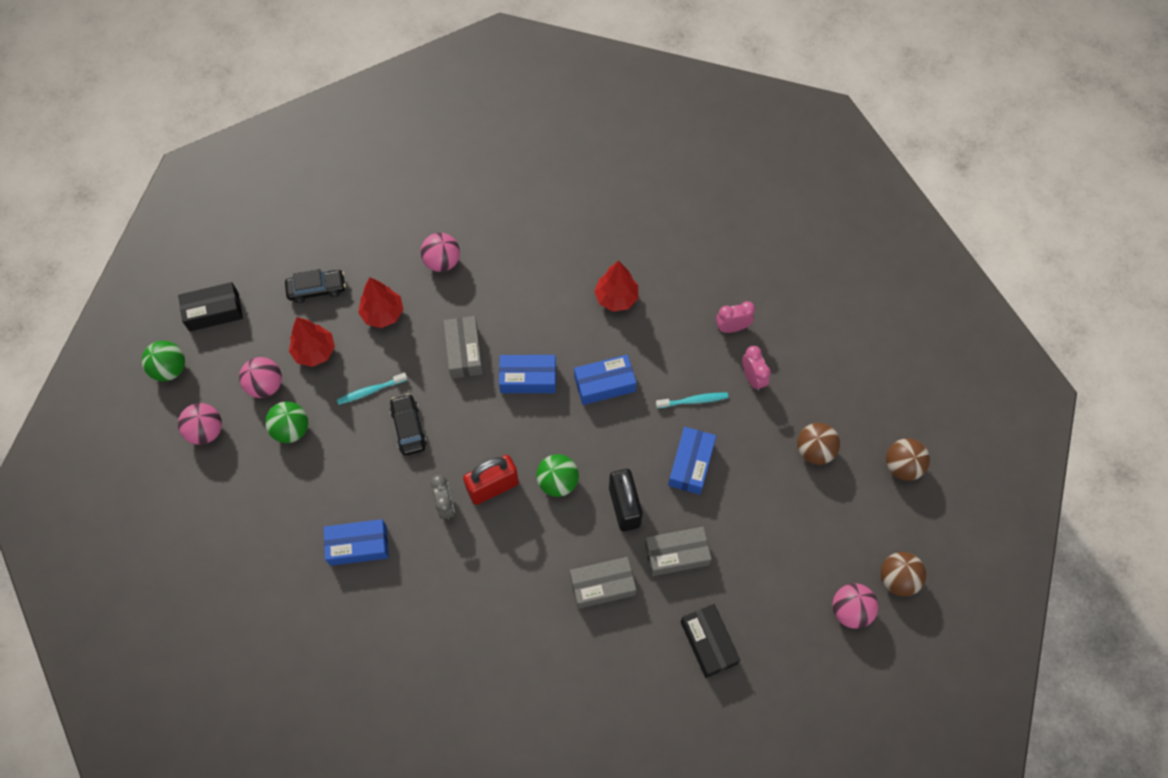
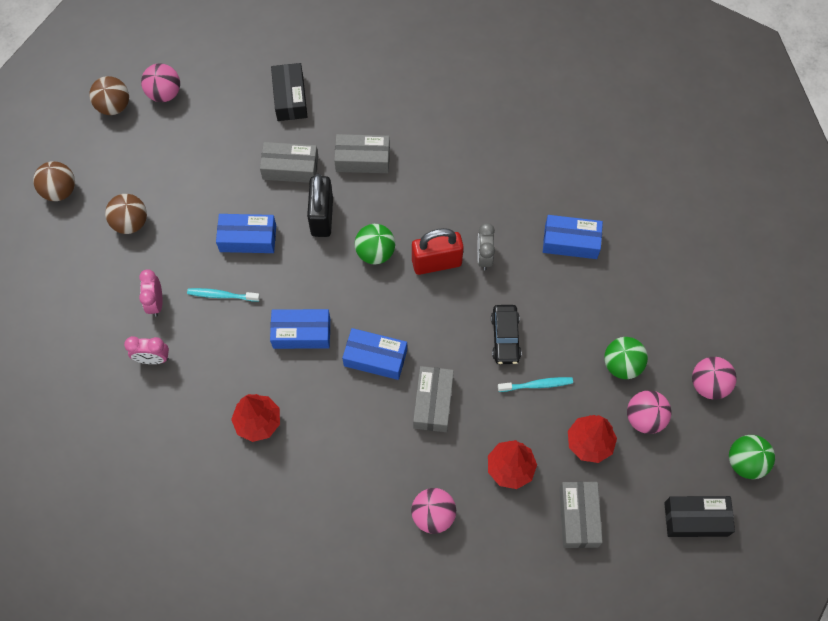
camera: 165 degrees left, 0 degrees up
black car [285,269,346,303] -> grey box [559,482,603,548]
blue box [668,427,716,495] -> blue box turned 60 degrees clockwise [216,214,276,253]

